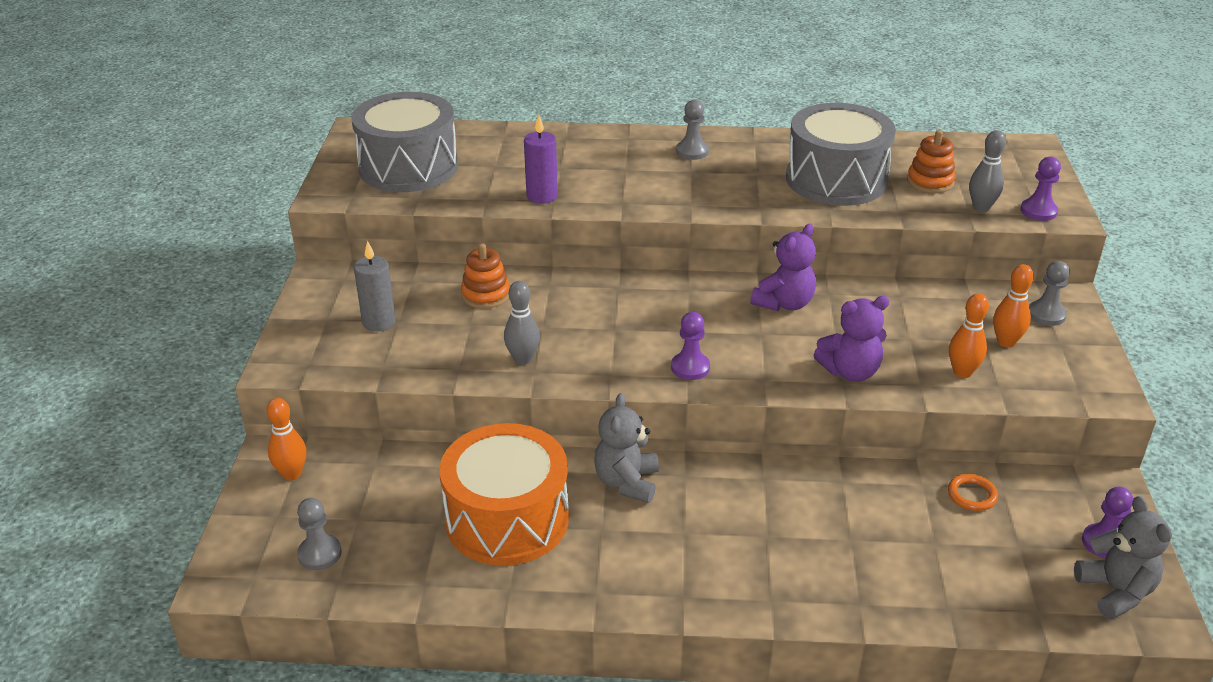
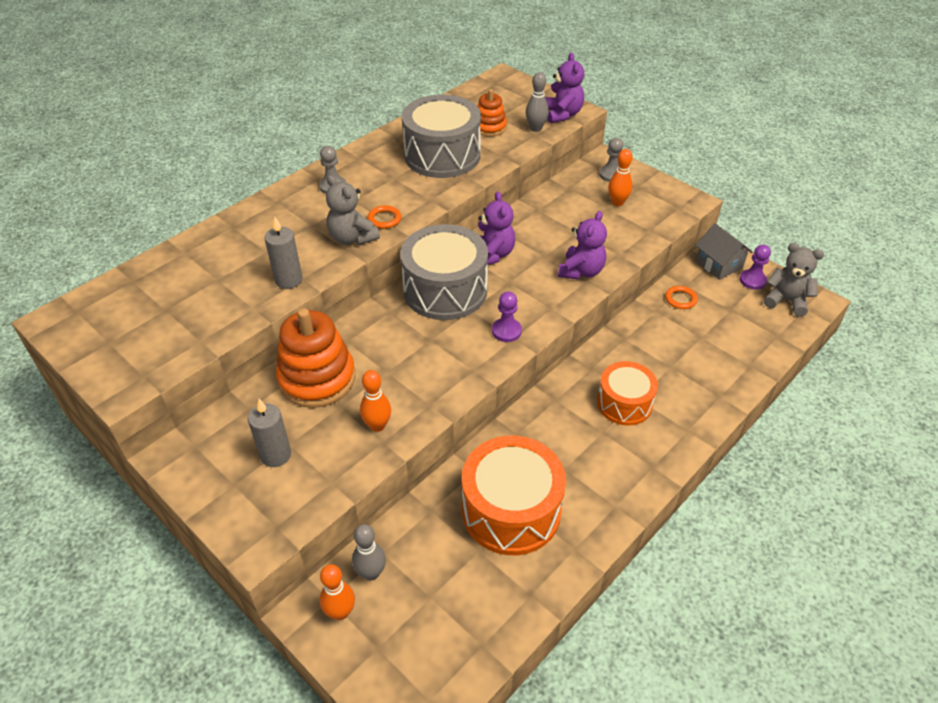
camera: 50 degrees left, 10 degrees up
grey pawn [297,498,342,570] -> none
grey drum [351,92,458,192] -> grey drum moved to [400,224,488,320]
orange stacking toy [461,243,510,309] -> orange stacking toy [276,308,356,408], size x1.79
grey bowling pin [504,281,540,365] -> grey bowling pin moved to [352,524,386,581]
purple candle [524,115,558,204] -> grey candle [265,217,303,289]
grey teddy bear [594,393,659,503] -> grey teddy bear moved to [326,175,380,245]
orange bowling pin [949,293,989,378] -> orange bowling pin moved to [360,370,391,432]
purple pawn [1020,157,1061,221] -> purple teddy bear [545,53,584,123]
none -> orange ring [368,205,402,229]
none -> orange drum [597,361,658,426]
none -> grey house [695,223,753,280]

